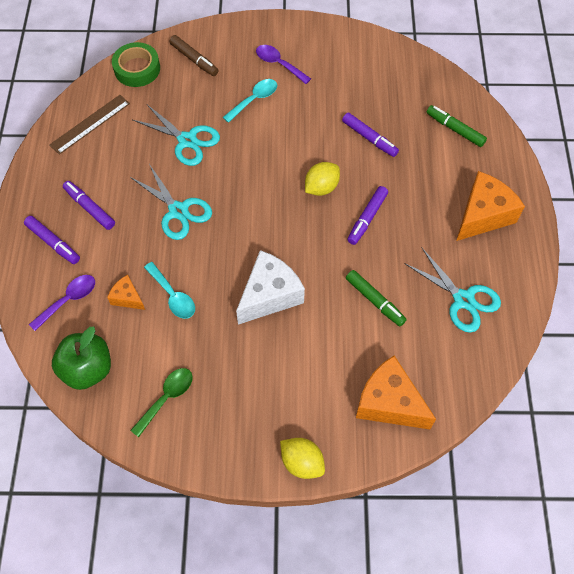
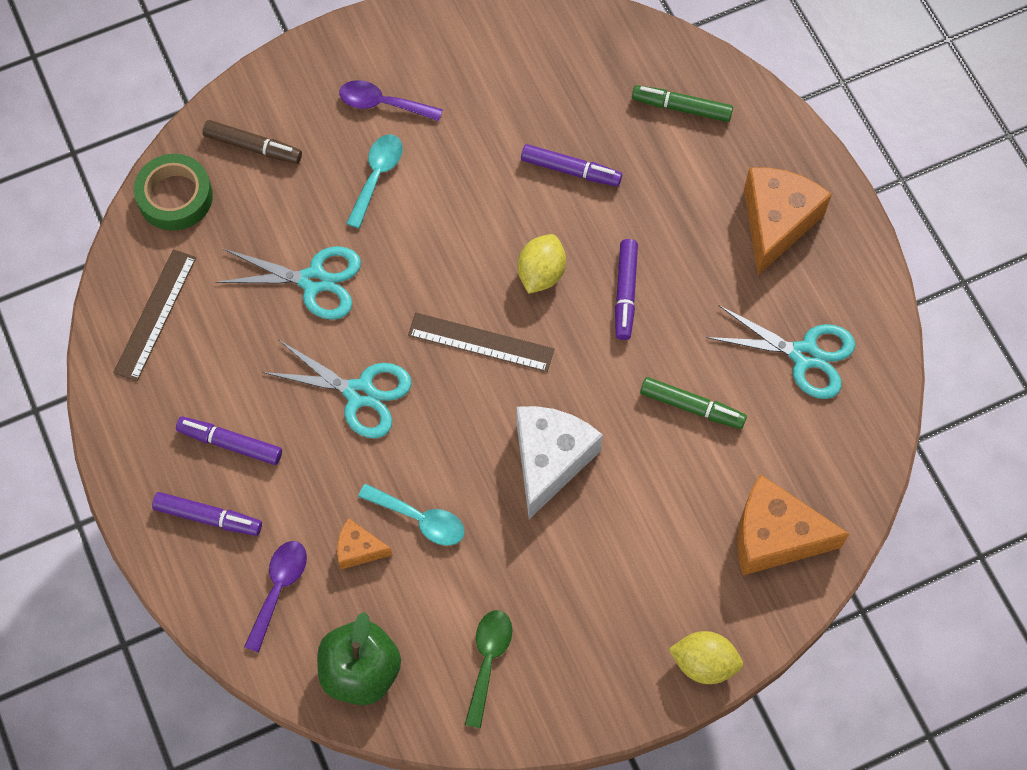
camera: 25 degrees left, 5 degrees up
none -> brown ruler [408,313,554,372]

